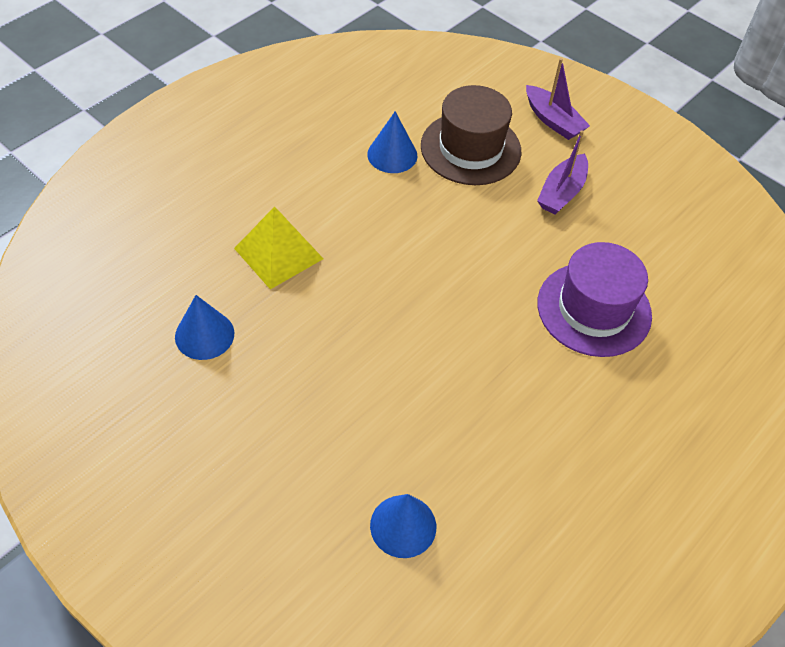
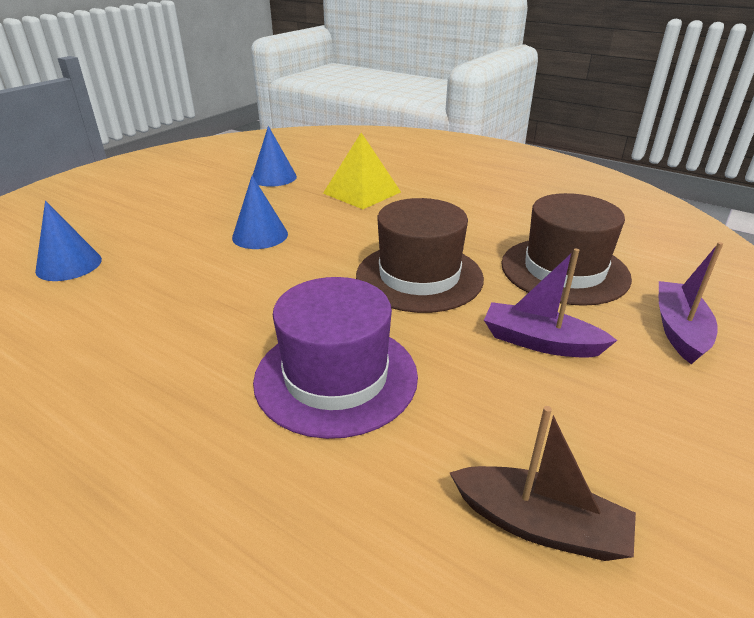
camera: 85 degrees right, 20 degrees down
blue cone [367,111,418,173] -> blue cone moved to [232,176,288,249]
purple boat [526,58,590,140] -> purple boat turned 150 degrees clockwise [659,242,723,364]
none -> brown hat [356,198,484,313]
none -> brown boat [450,406,636,561]

